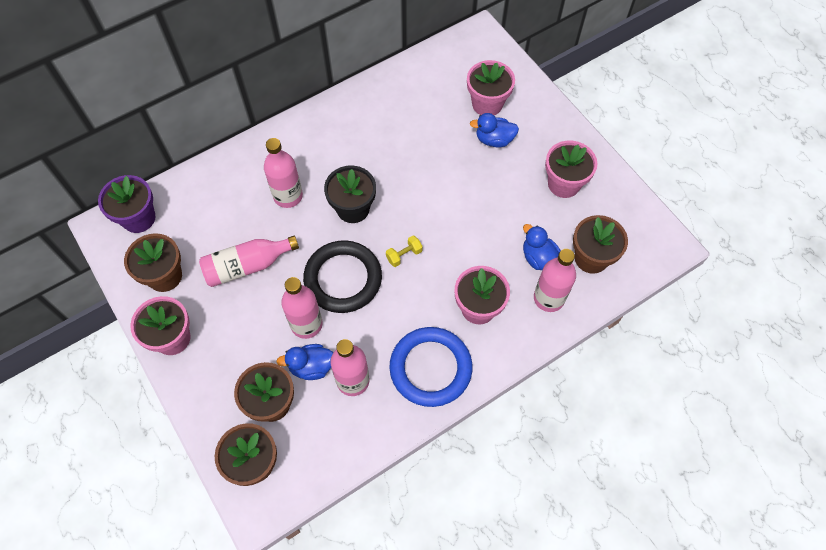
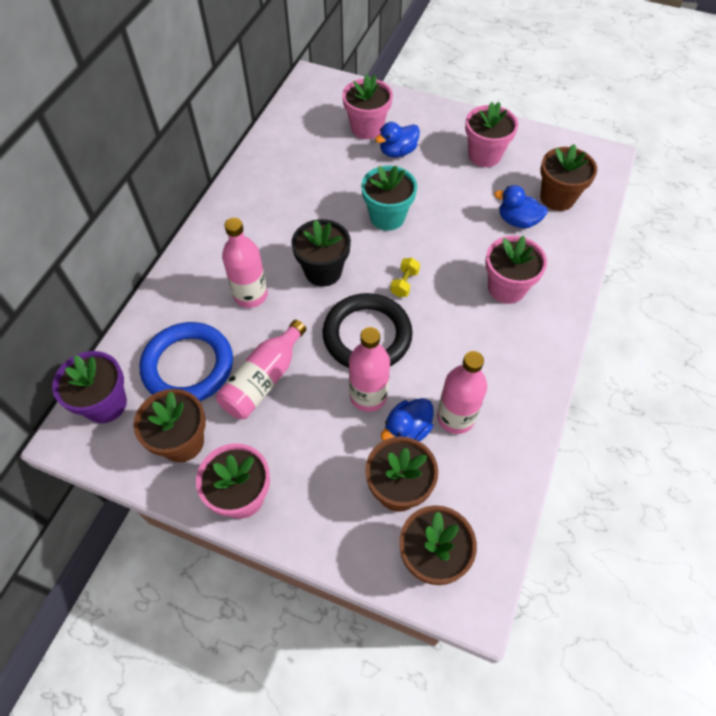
camera: 35 degrees left, 5 degrees down
blue ring [389,327,472,407] -> blue ring moved to [140,322,233,401]
pink bottle [534,249,576,312] -> none
none -> turquoise flower pot [361,166,417,231]

